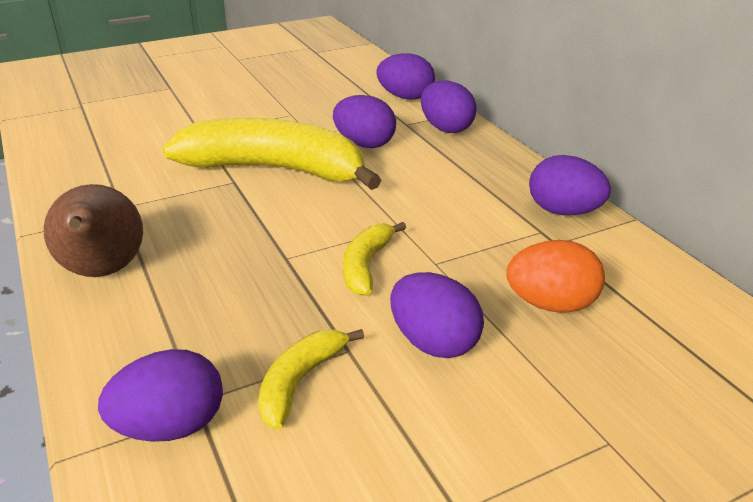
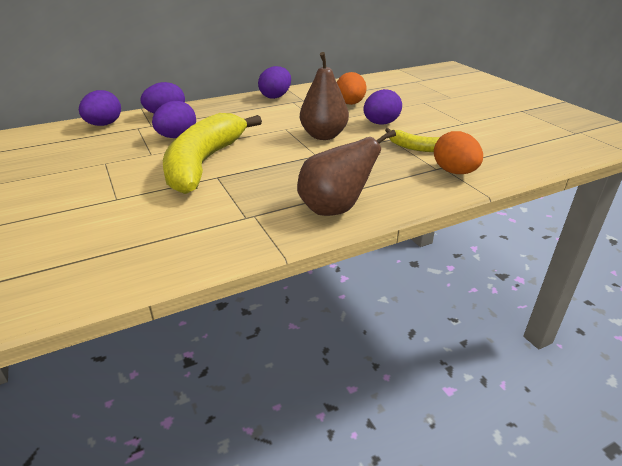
camera: 90 degrees left, 0 degrees up
purple egg [98,349,223,442] -> orange egg [434,131,483,174]
yellow banana [343,222,406,295] -> brown pear [300,52,349,140]

